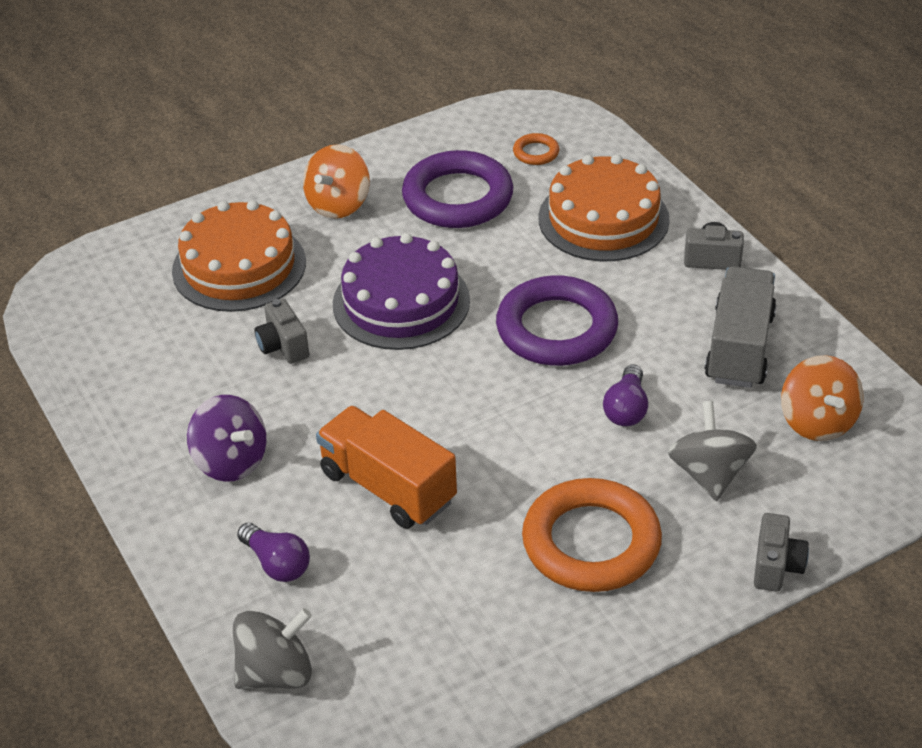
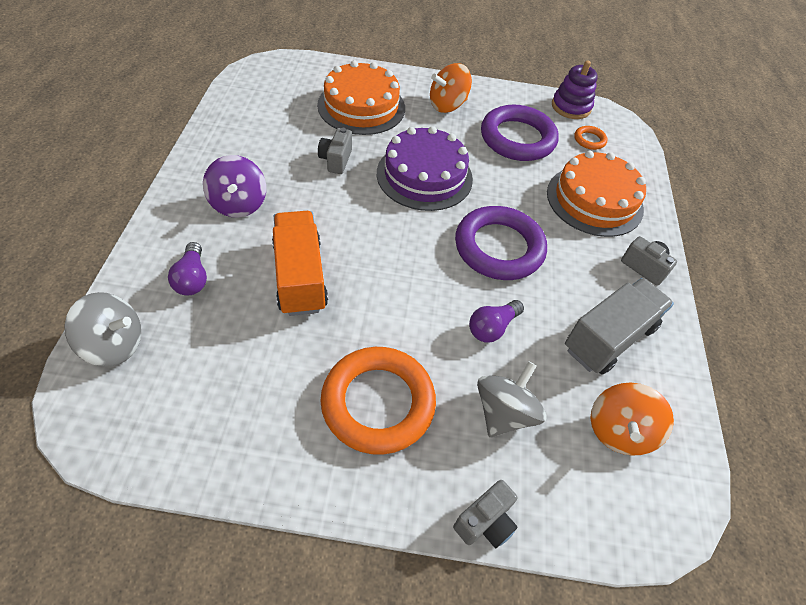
camera: 30 degrees right, 10 degrees up
none -> purple stacking toy [552,60,598,119]

